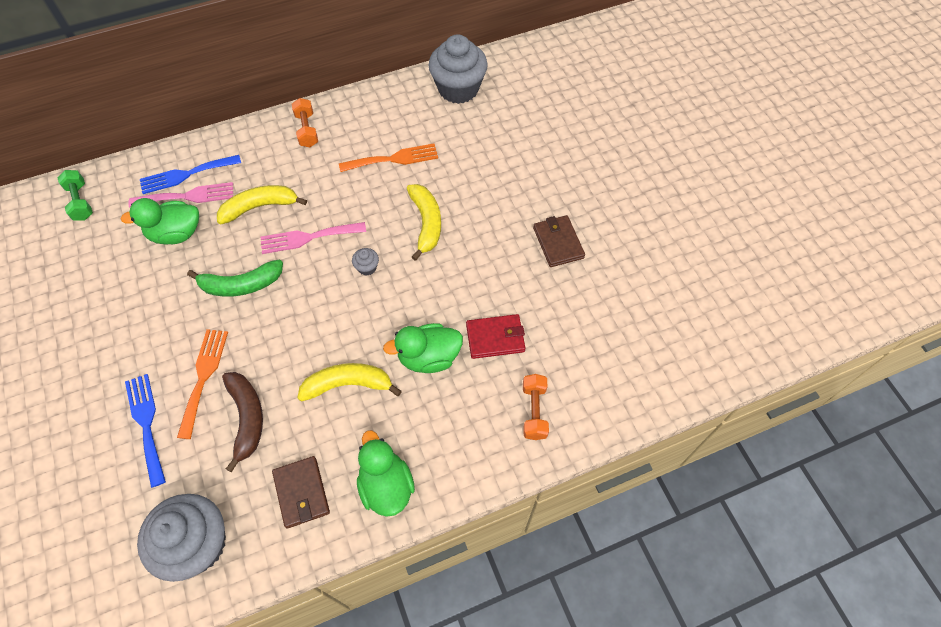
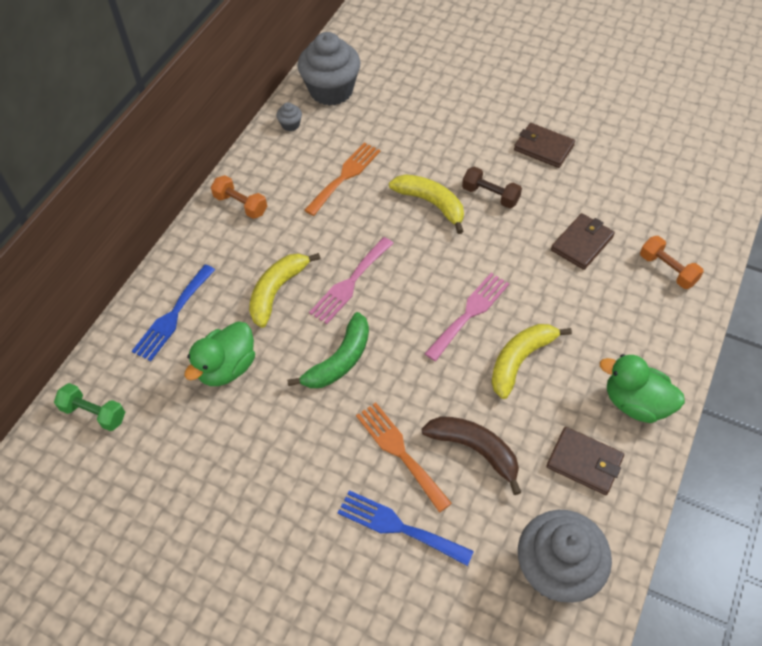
camera: 40 degrees left, 5 degrees down
pink fork [129,182,233,208] -> pink fork moved to [424,273,509,361]
grey cupcake [352,248,379,276] -> grey cupcake moved to [276,102,302,131]
green duck [383,323,463,373] -> none
red wallet [466,314,525,359] -> brown wallet [551,213,615,270]
none -> brown dumbbell [462,167,522,208]

